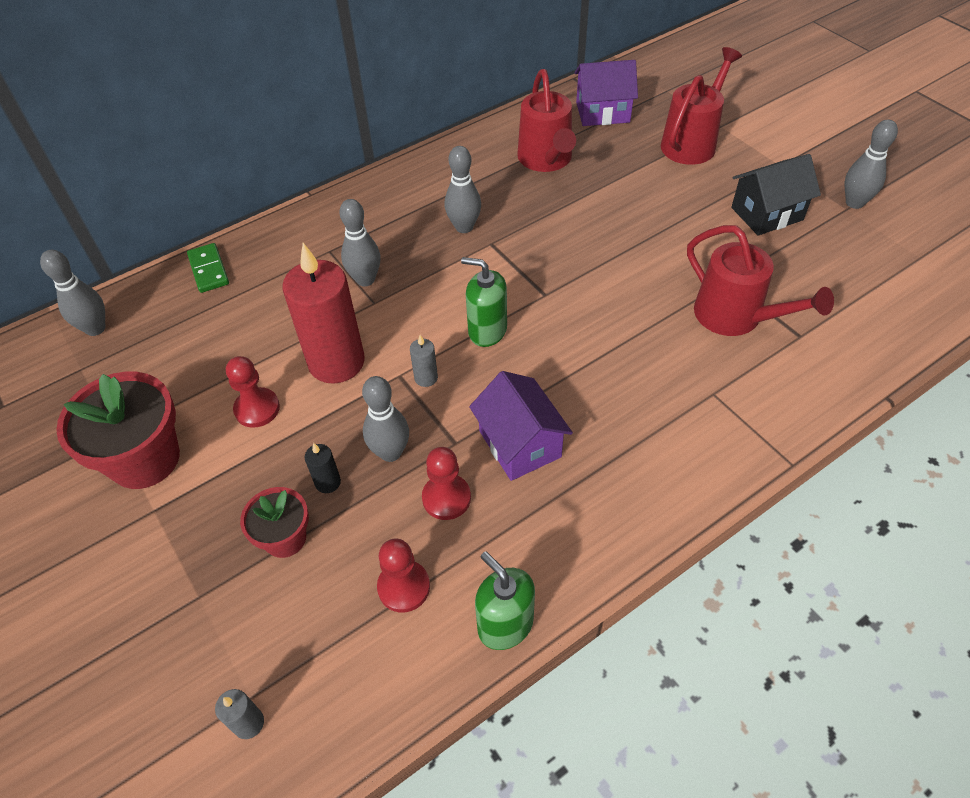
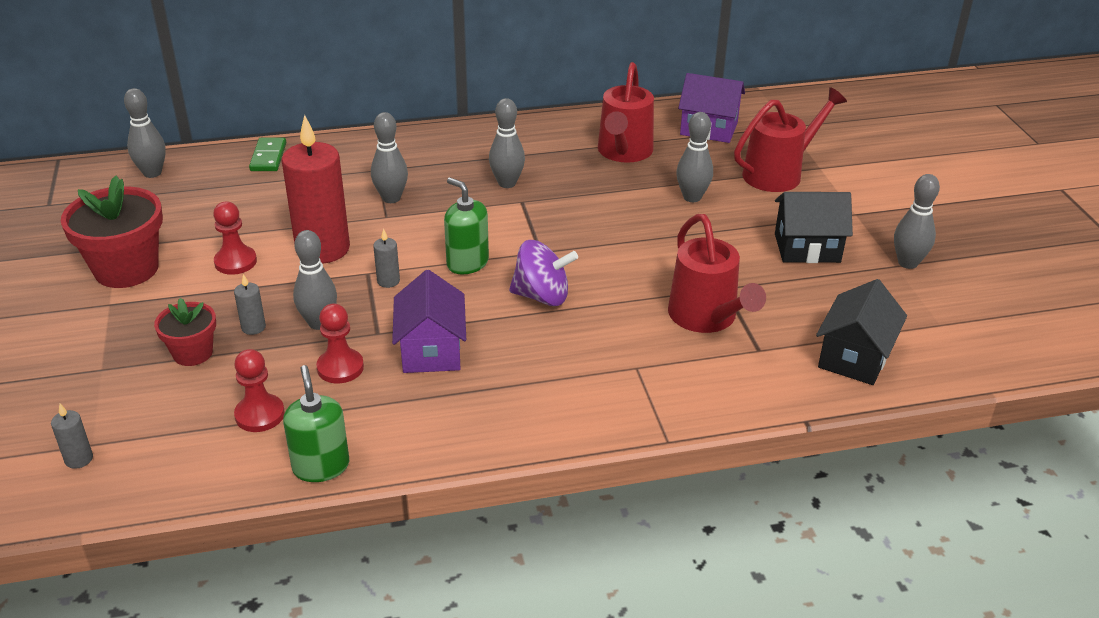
camera: 20 degrees right, 15 degrees down
black candle [305,443,341,493] -> grey candle [234,274,266,335]
none -> purple spinning top [509,240,578,306]
none -> grey bowling pin [676,112,713,202]
none -> black house [816,279,907,385]

